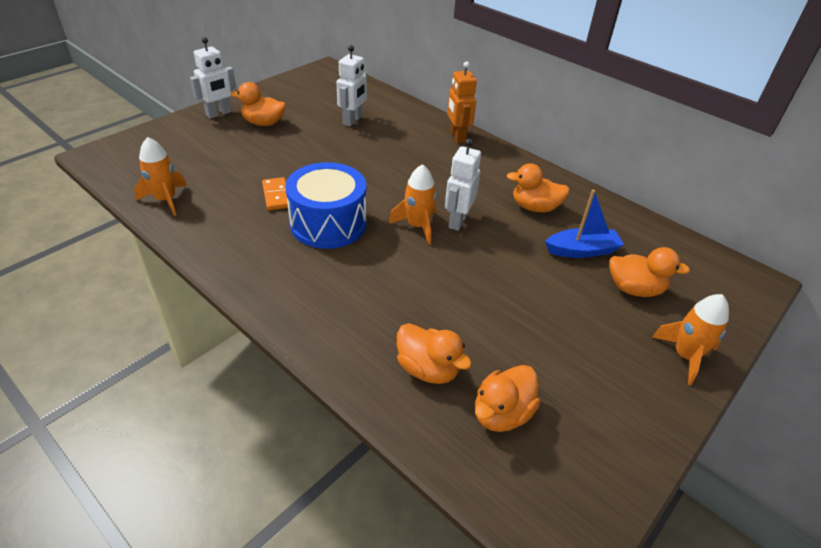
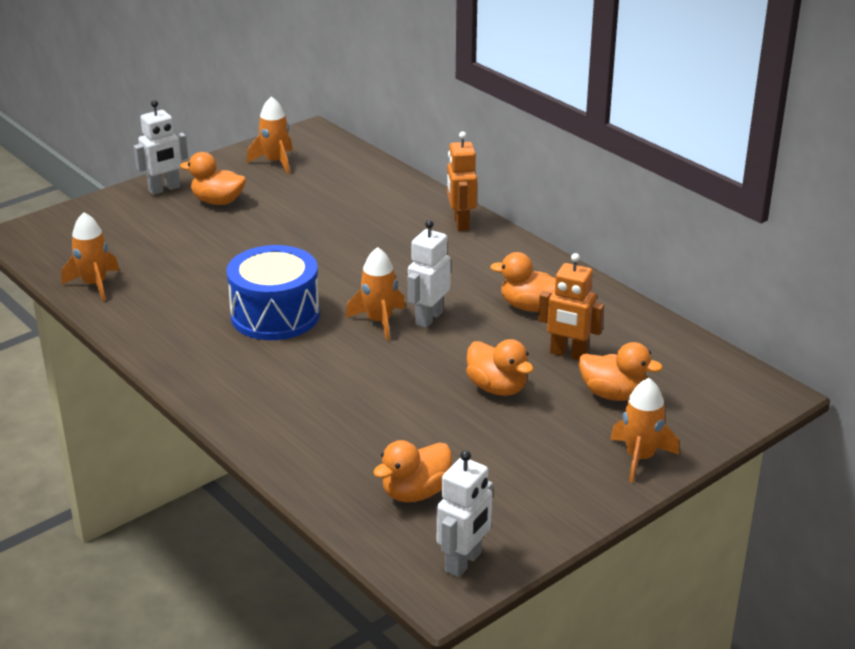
camera: 10 degrees right, 10 degrees down
orange domino [262,177,288,210] -> none
white robot [337,45,367,126] -> white robot moved to [437,450,493,577]
orange duck [397,323,472,384] -> orange duck moved to [466,339,534,396]
blue boat [545,189,624,258] -> orange robot [538,253,604,360]
none -> orange rocket [247,96,293,174]

